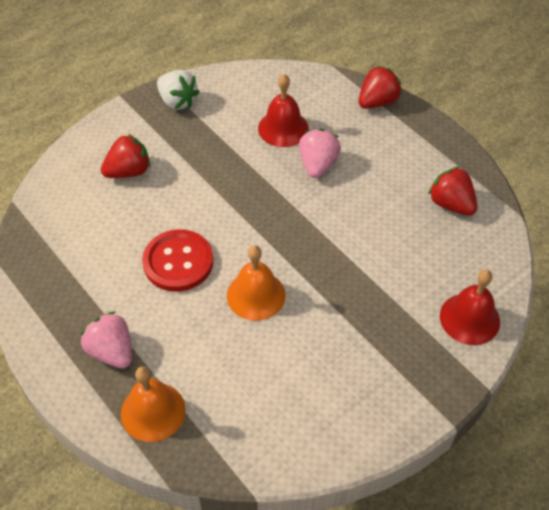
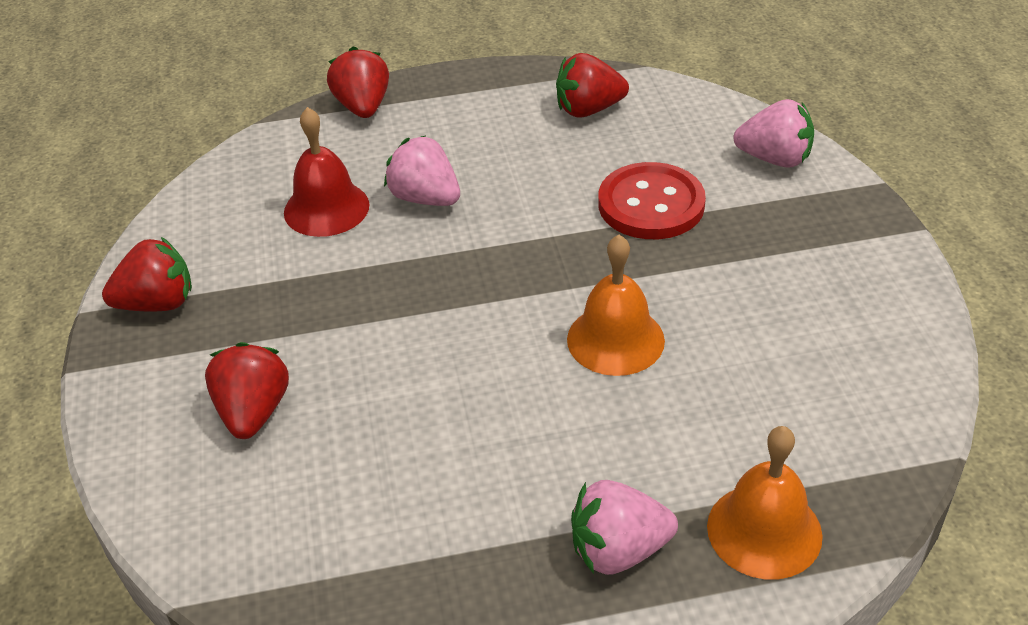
camera: 60 degrees left, 10 degrees down
red button [142,229,213,292] -> red button moved to [598,162,706,239]
white strawberry [157,70,199,110] -> red strawberry [102,237,192,312]
red bell [440,270,500,345] -> pink strawberry [734,99,814,168]

